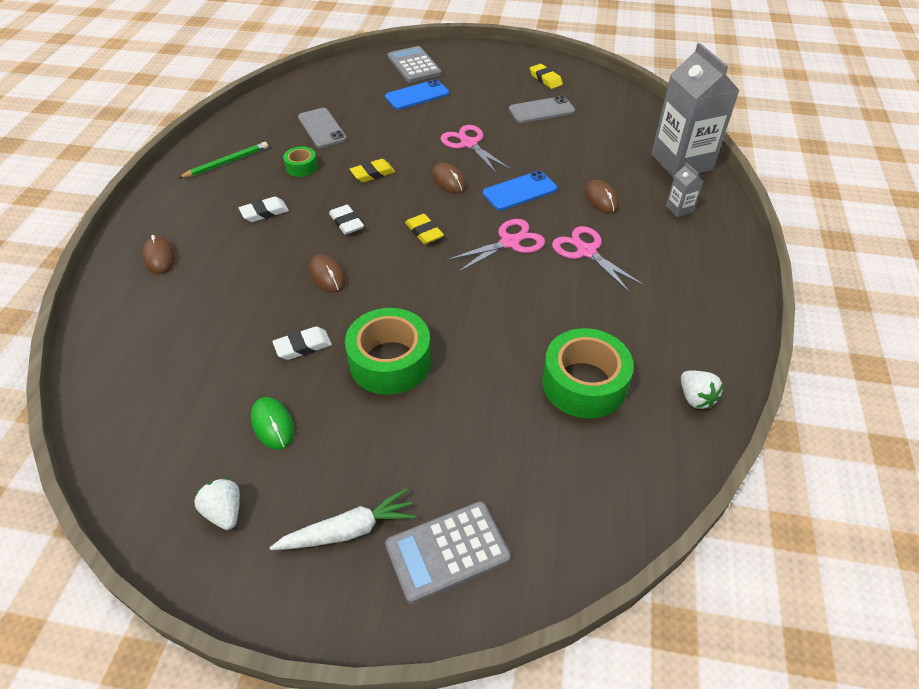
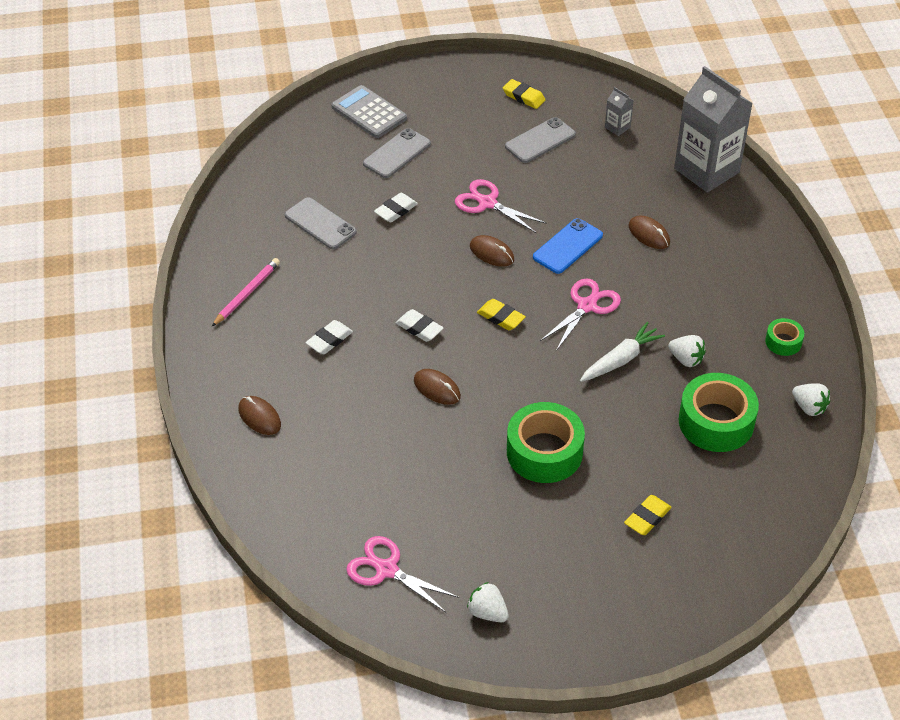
camera: 20 degrees left, 0 degrees up
green pencil [178,142,268,178] -> pink pencil [212,258,280,326]
green mouse [251,397,294,449] -> none
white carrot [270,488,417,550] -> white carrot moved to [580,322,665,382]
white eraser [272,326,332,360] -> white eraser moved to [374,193,418,222]
green tape [283,146,318,177] -> green tape moved to [765,318,804,356]
yellow eraser [350,159,395,182] -> yellow eraser moved to [624,495,671,535]
blue phone [385,79,449,110] -> grey phone [363,128,431,178]
grey calculator [385,501,511,604] -> none
pink scissors [552,226,645,294] -> pink scissors moved to [346,536,459,613]
grey carton [666,162,703,217] -> grey carton moved to [605,87,634,136]
none -> white strawberry [668,335,706,367]

